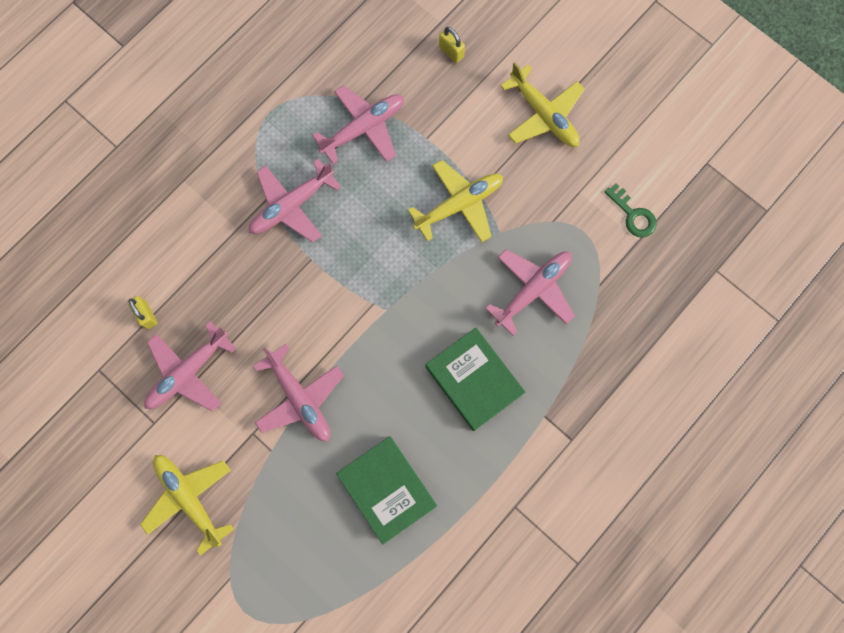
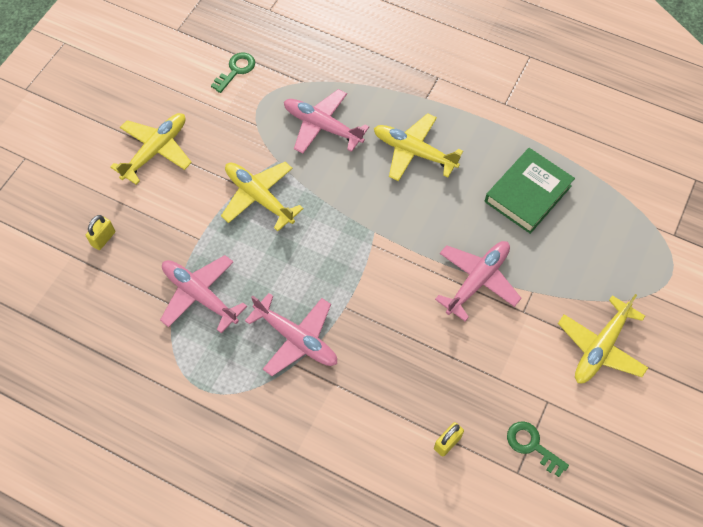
camera: 105 degrees left, 15 degrees down
pink plane [144,321,237,412] -> none
green book [426,328,525,431] -> yellow plane [374,113,463,181]
none -> green key [507,421,569,477]

